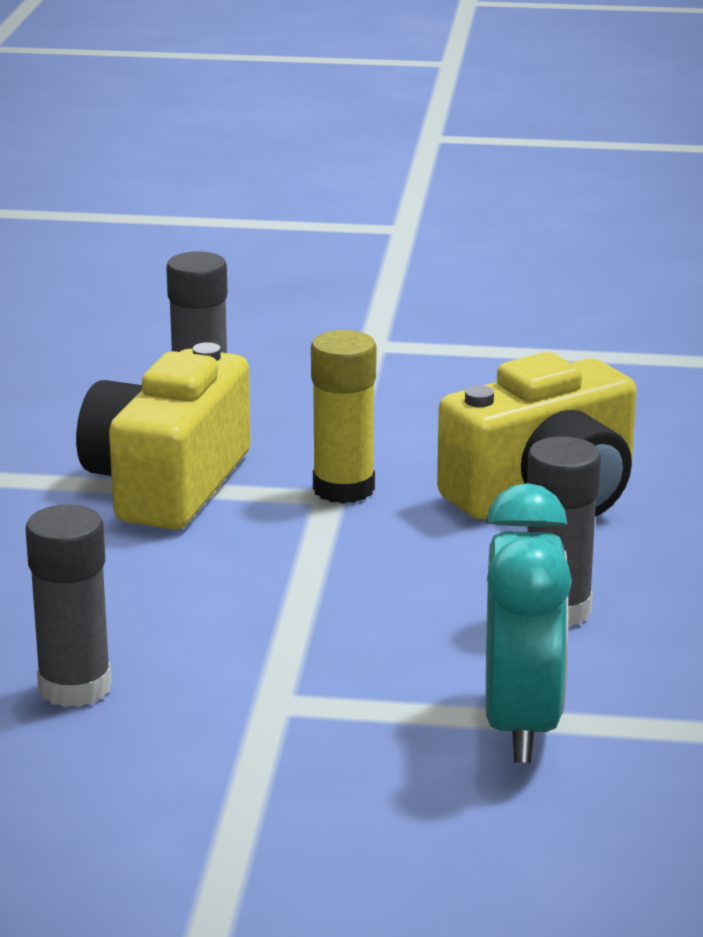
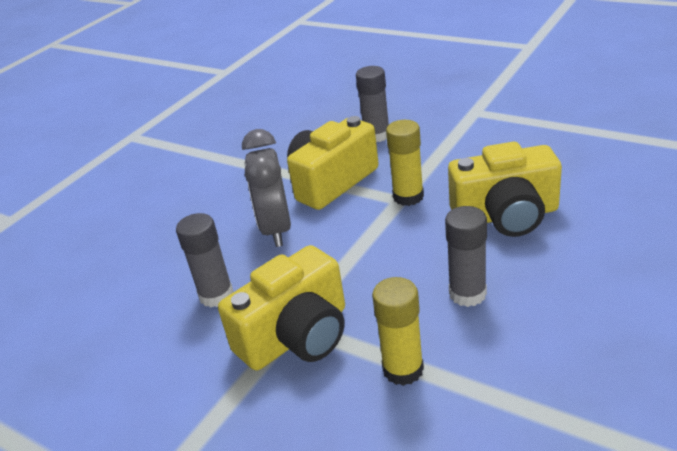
camera: 30 degrees right, 10 degrees up
turquoise clock [486,483,572,763] -> yellow glue stick [372,277,424,386]
none -> yellow camera [218,245,345,371]
none -> grey clock [242,129,291,247]

